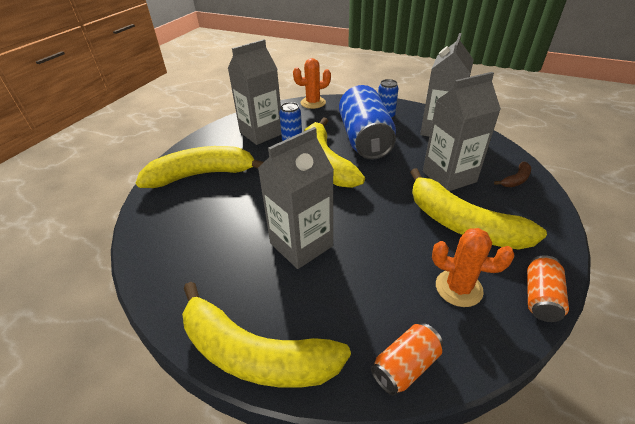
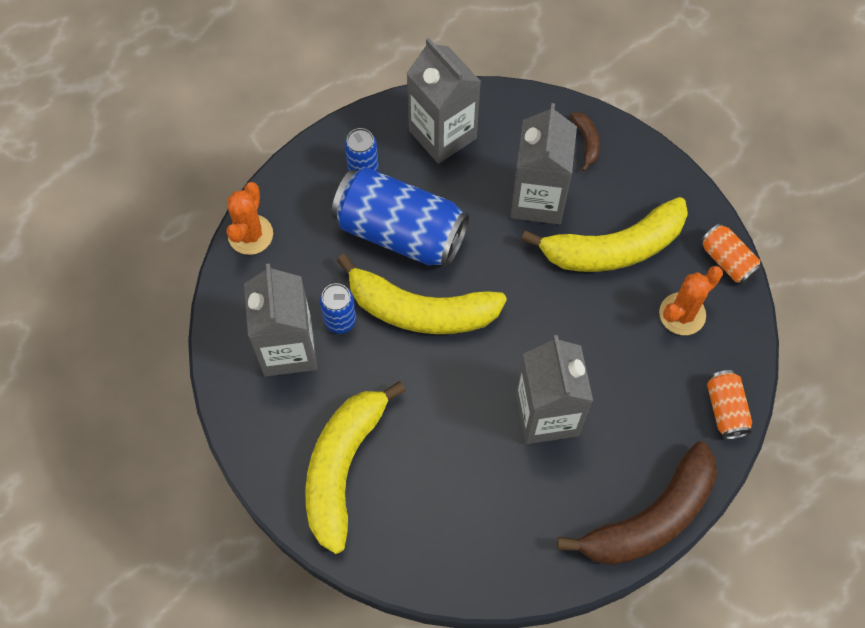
camera: 60 degrees left, 25 degrees up
yellow banana [182,282,351,388] -> brown banana [557,441,717,565]

